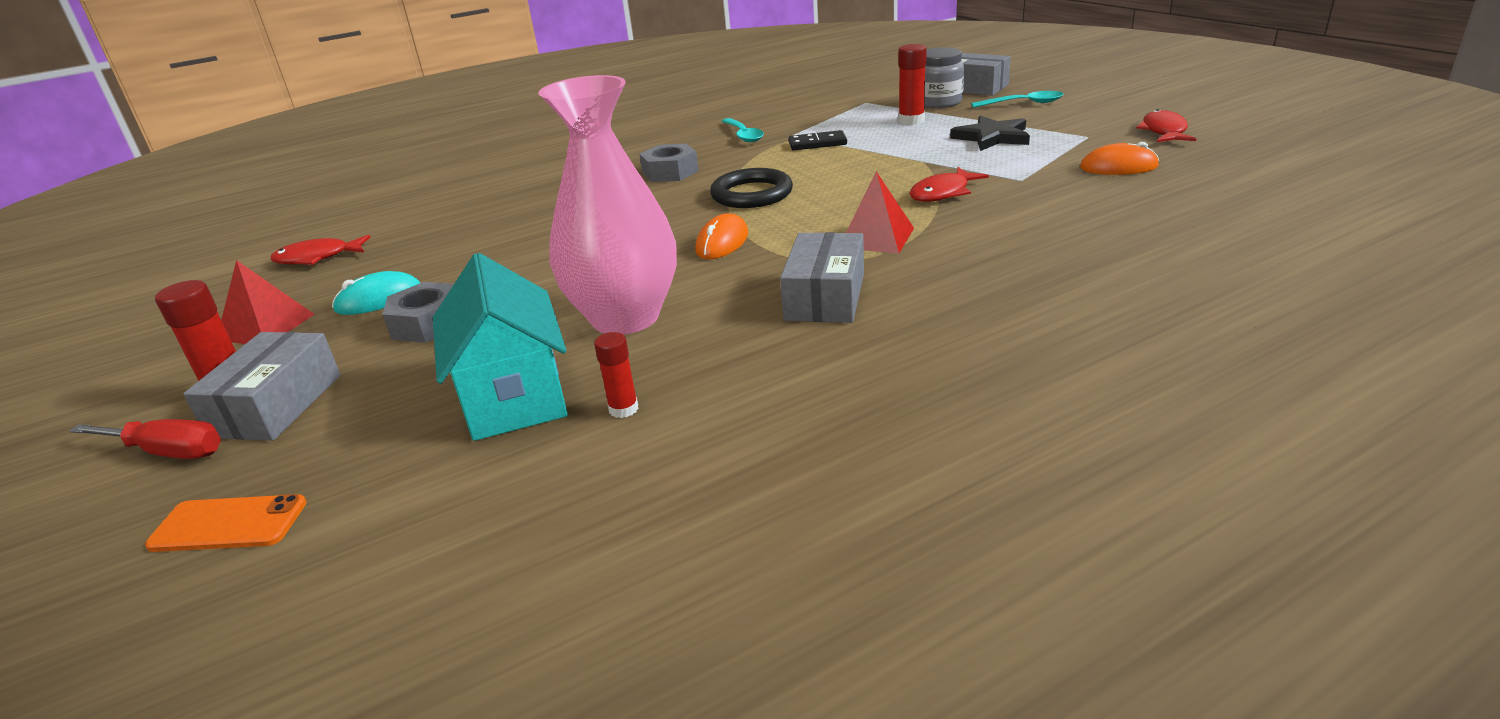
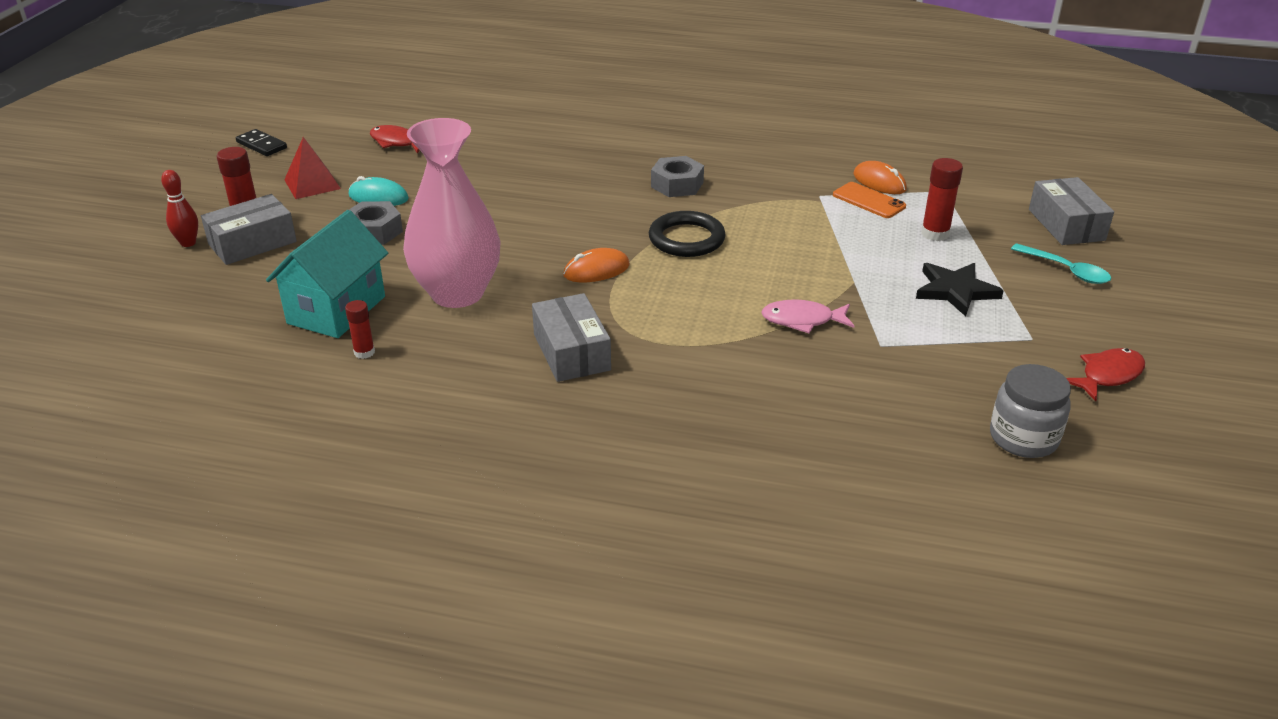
camera: 40 degrees right, 5 degrees up
red screwdriver [69,419,221,459] -> red bowling pin [161,170,198,247]
orange phone [145,494,307,552] -> orange phone moved to [833,182,906,218]
turquoise spoon [722,118,764,142] -> none
grey box [780,232,864,323] -> grey box turned 75 degrees counterclockwise [532,293,611,382]
black domino [788,130,847,150] -> black domino moved to [236,129,287,156]
red pyramid [846,171,914,254] -> none
red fish [909,167,989,202] -> pink fish [761,299,854,333]
grey jar [924,47,964,108] -> grey jar moved to [990,364,1071,458]
orange mouse [1080,142,1159,175] -> orange mouse moved to [853,161,907,194]

